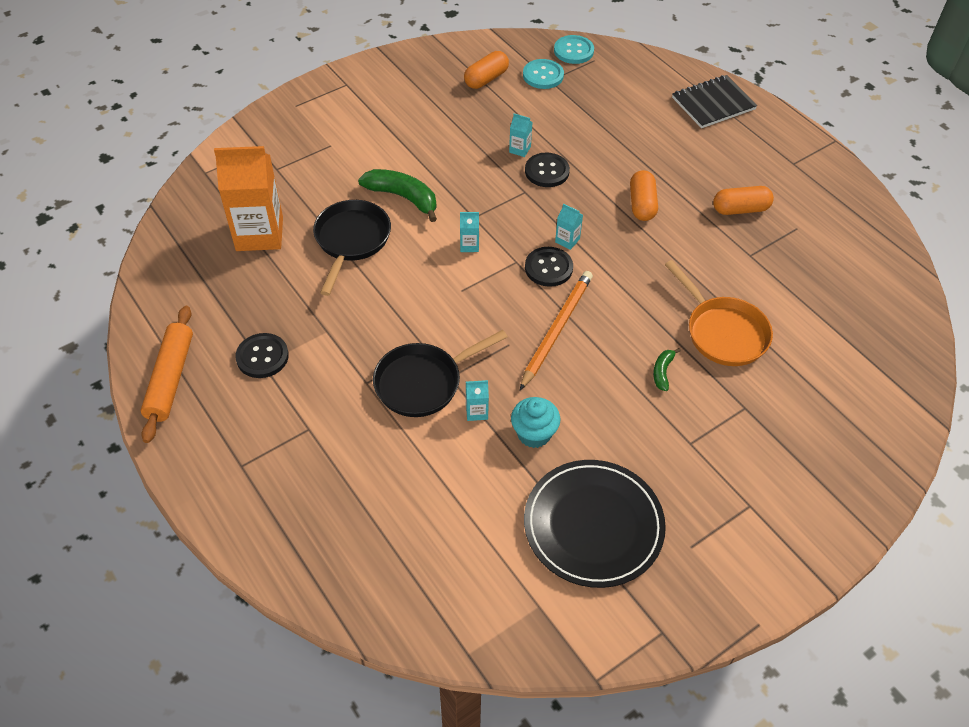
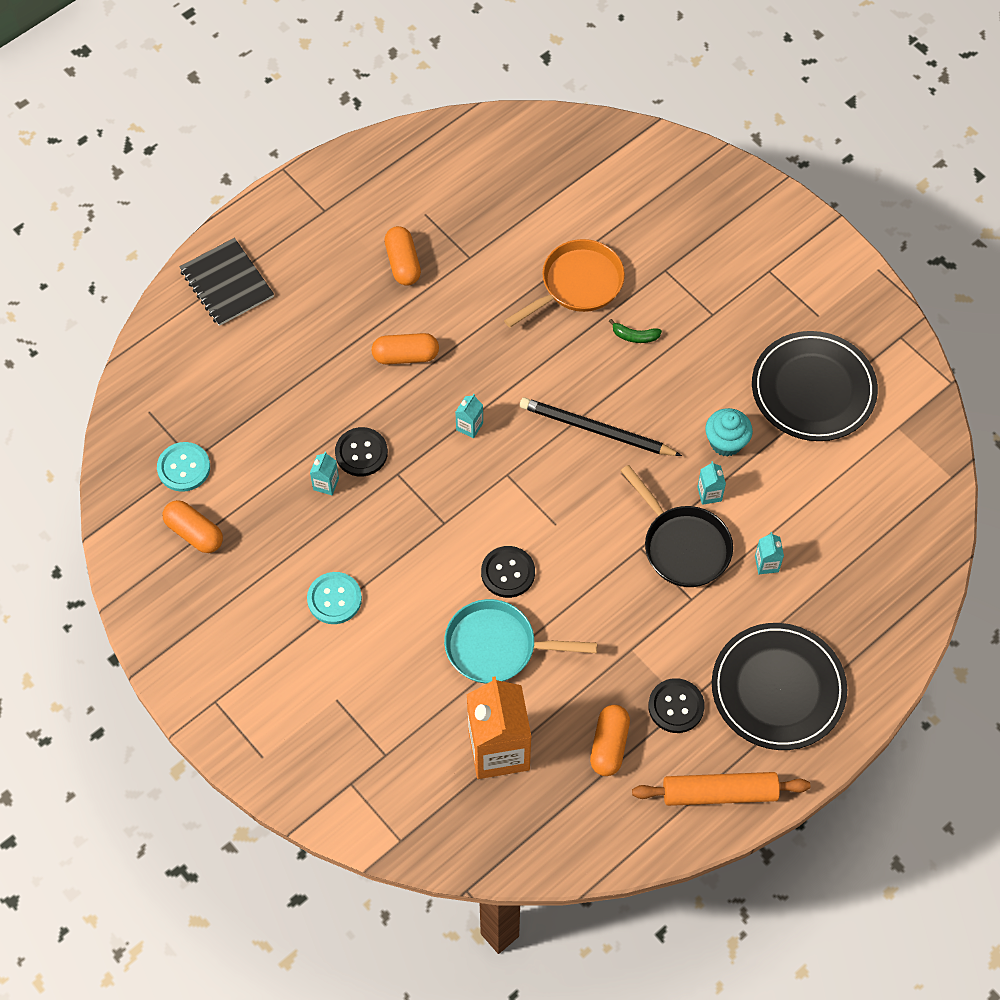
camera: 95 degrees left, 10 degrees up
black pan [313,200,391,296] -> turquoise pan [444,599,597,684]
green banana [358,169,437,222] -> none
turquoise carton [460,212,479,252] -> turquoise carton moved to [755,532,784,574]
orange pencil [520,271,593,390] -> black pencil [520,397,682,456]
black button [525,247,573,287] -> black button moved to [481,546,535,598]
turquoise button [554,35,594,64] -> turquoise button moved to [307,572,362,624]
none -> orange capsule [590,705,630,776]
none -> black plate [712,623,847,750]

